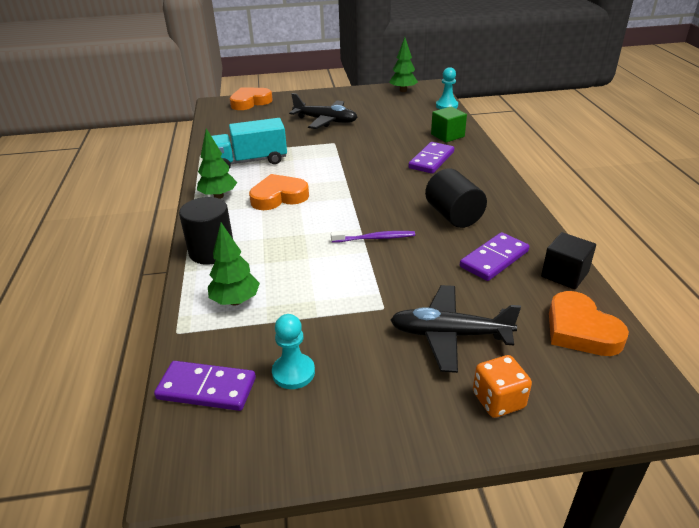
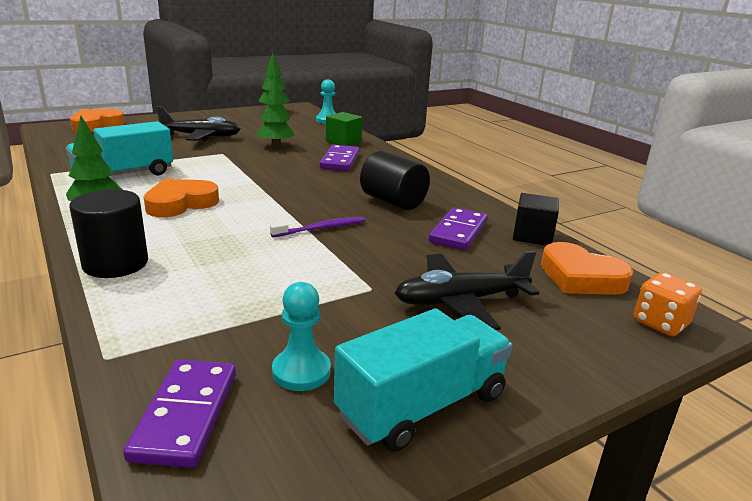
camera: 25 degrees left, 10 degrees down
purple domino [154,361,256,411] -> purple domino turned 75 degrees counterclockwise [123,360,236,468]
green tree [208,223,260,306] -> green tree moved to [257,76,295,147]
orange dice [473,355,532,418] -> orange dice moved to [633,272,702,336]
none -> turquoise truck [334,308,513,452]

